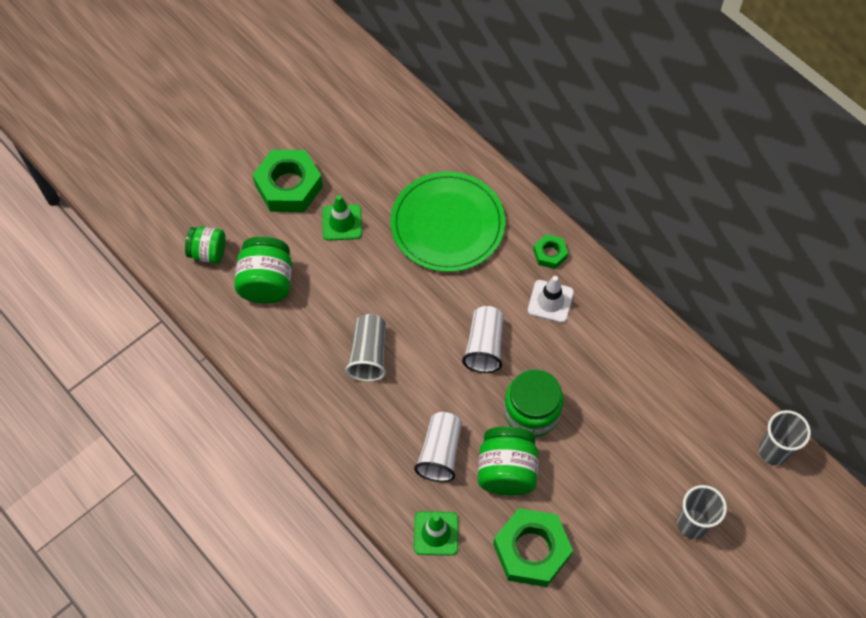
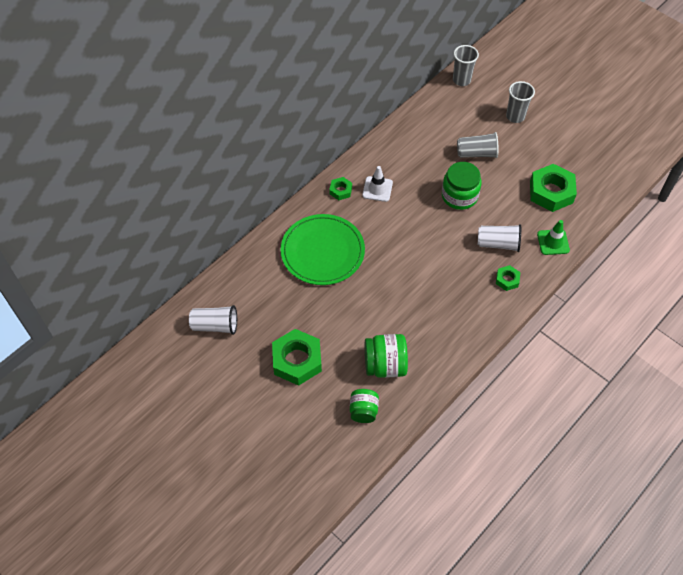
camera: 95 degrees left, 5 degrees down
green traffic cone [322,195,362,241] -> none
grey cup [346,314,386,382] -> grey cup moved to [457,132,498,158]
white cup [462,306,504,373] -> white cup moved to [189,305,237,335]
green jar [478,426,538,495] -> none
none -> green nut [496,265,521,291]

